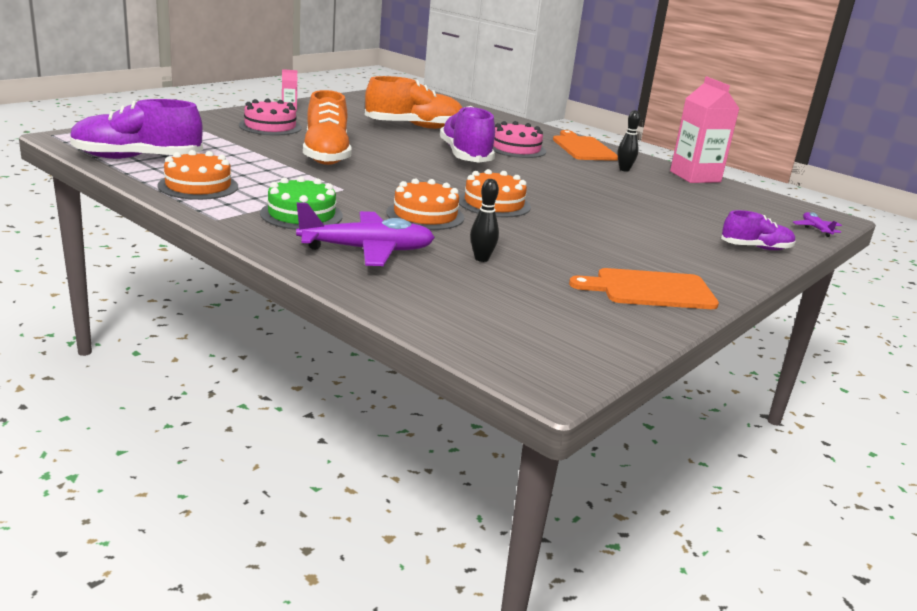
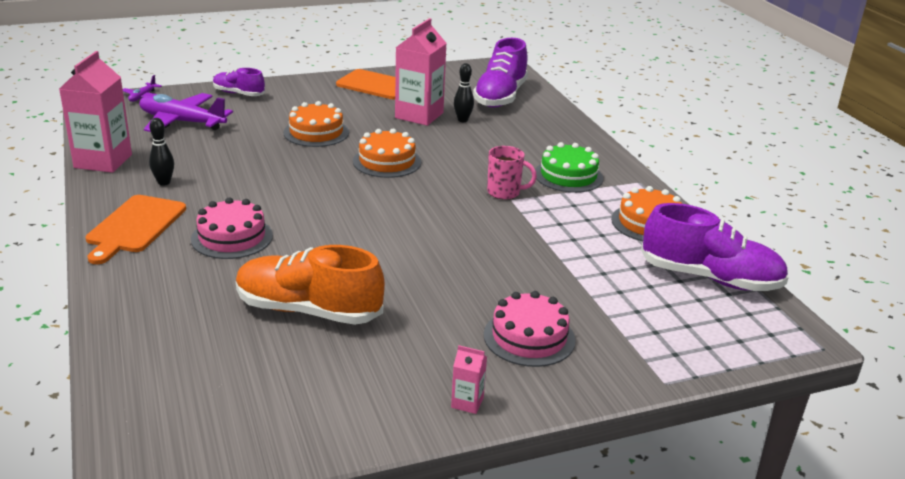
camera: 150 degrees left, 5 degrees up
purple plane [296,202,435,266] -> purple plane moved to [139,93,233,132]
orange shoe [303,90,352,165] -> none
orange cake [386,178,464,230] -> orange cake moved to [284,101,349,147]
purple shoe [440,106,495,163] -> purple shoe moved to [473,38,528,108]
none -> pink carton [395,18,447,126]
none -> pink mug [487,146,537,200]

